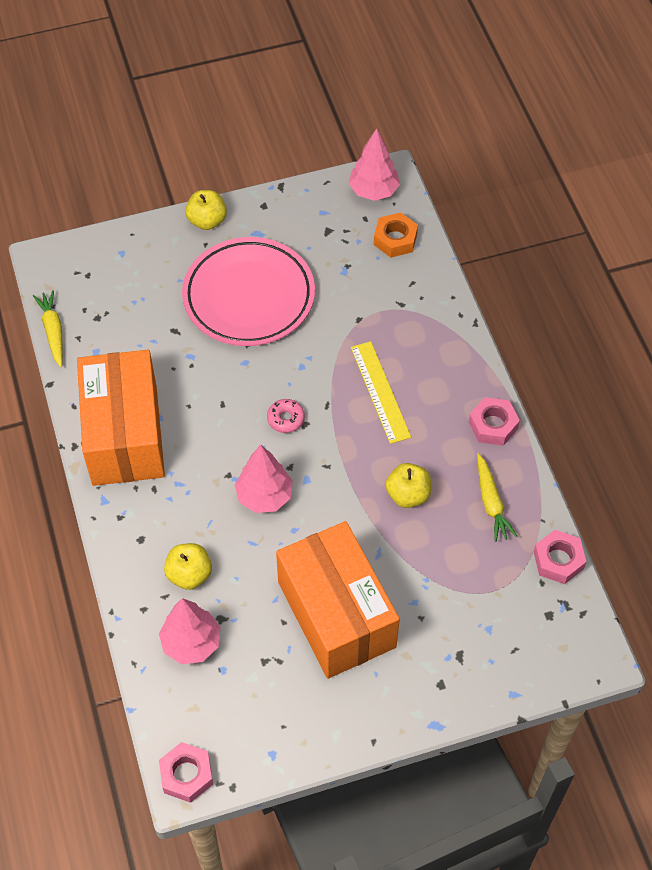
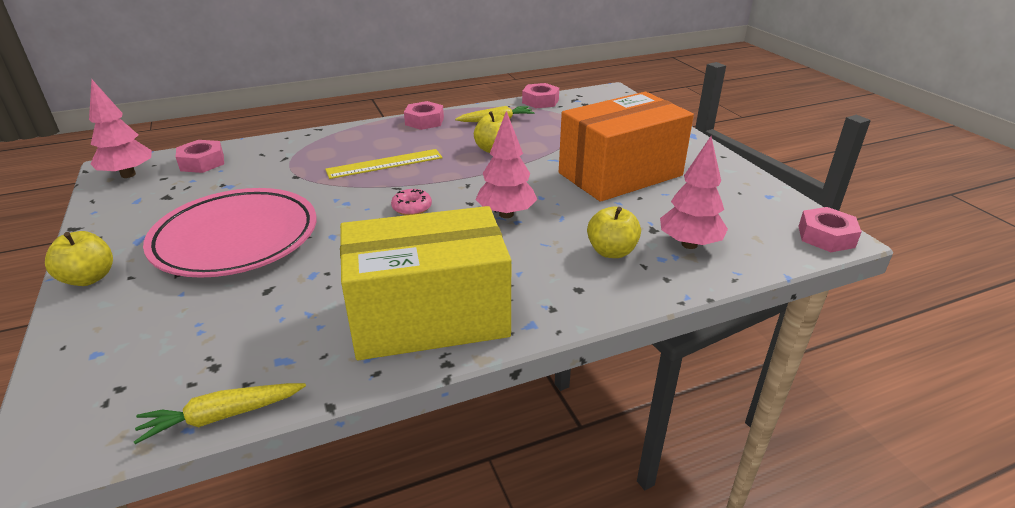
camera: 95 degrees left, 25 degrees down
orange box [77,350,165,486] -> yellow box [340,206,511,360]
orange nut [374,213,418,257] -> pink nut [176,140,224,173]

